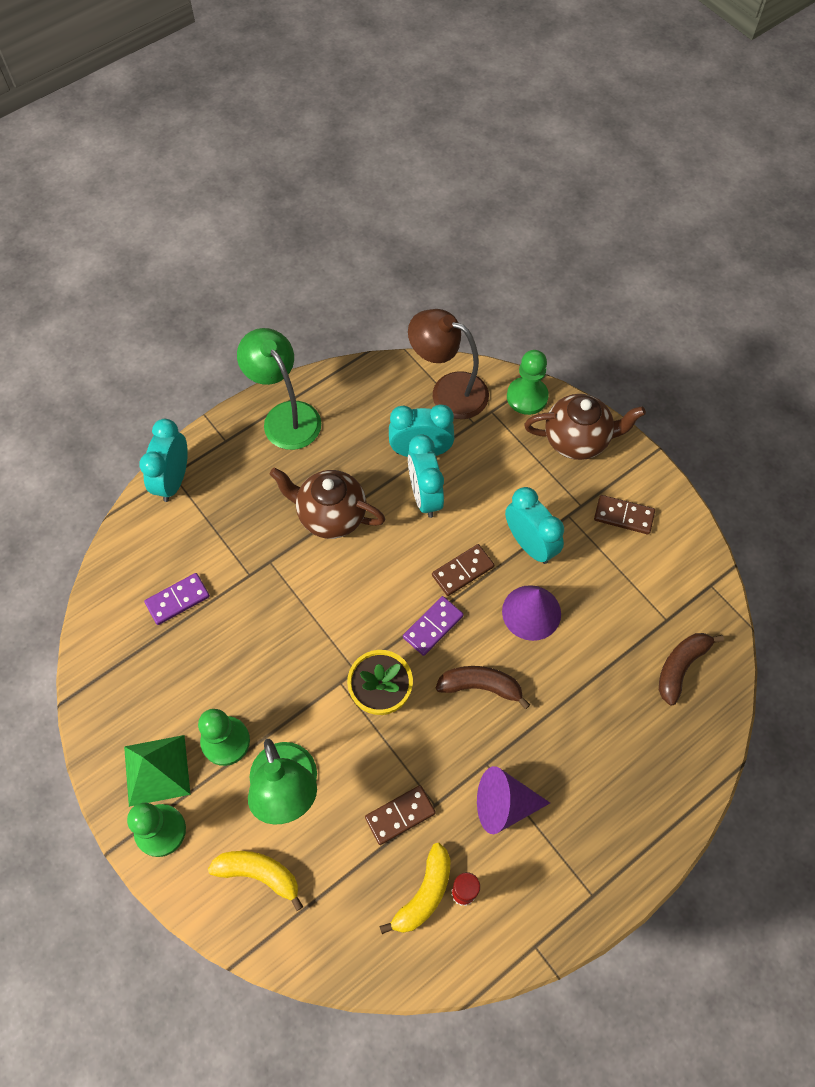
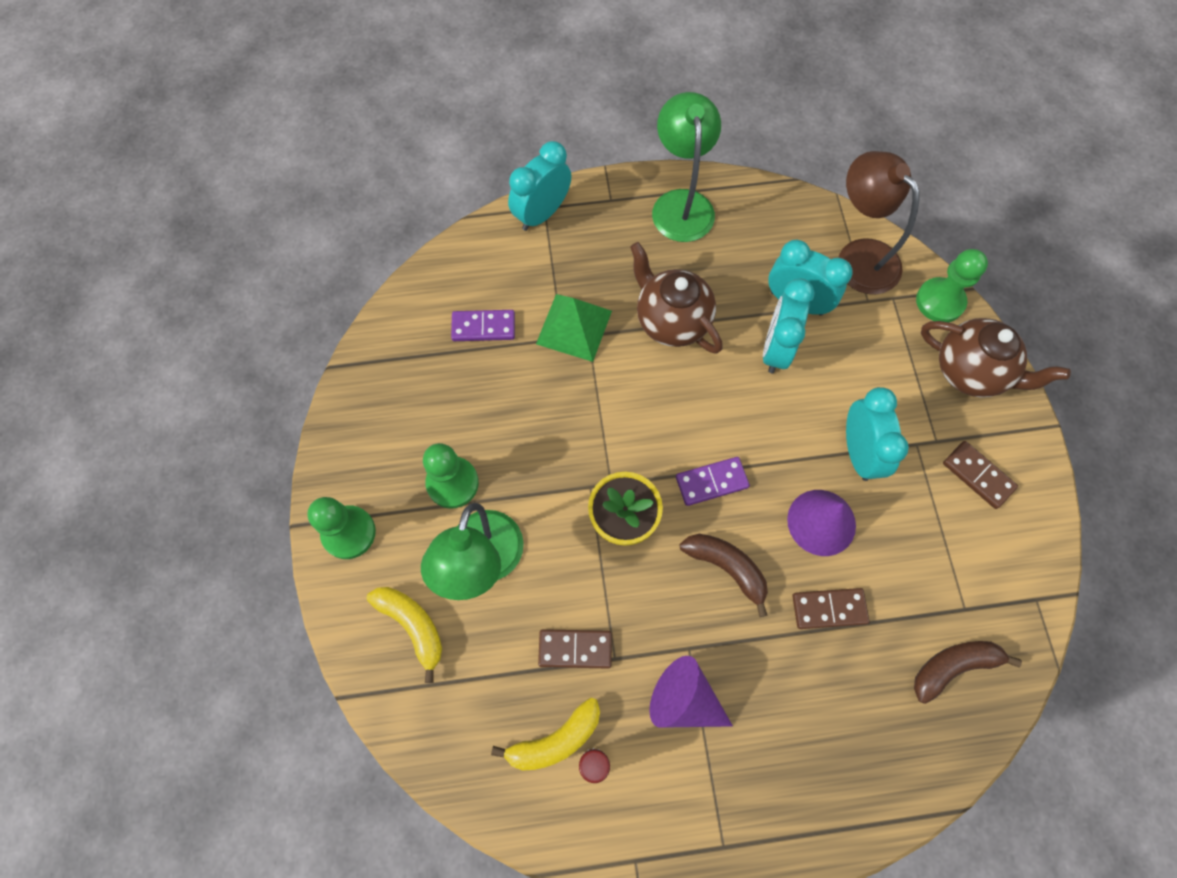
camera: 30 degrees right, 5 degrees up
green pyramid [124,735,191,807] -> green pyramid moved to [536,294,612,362]
brown domino [432,544,494,596] -> brown domino moved to [792,588,869,629]

